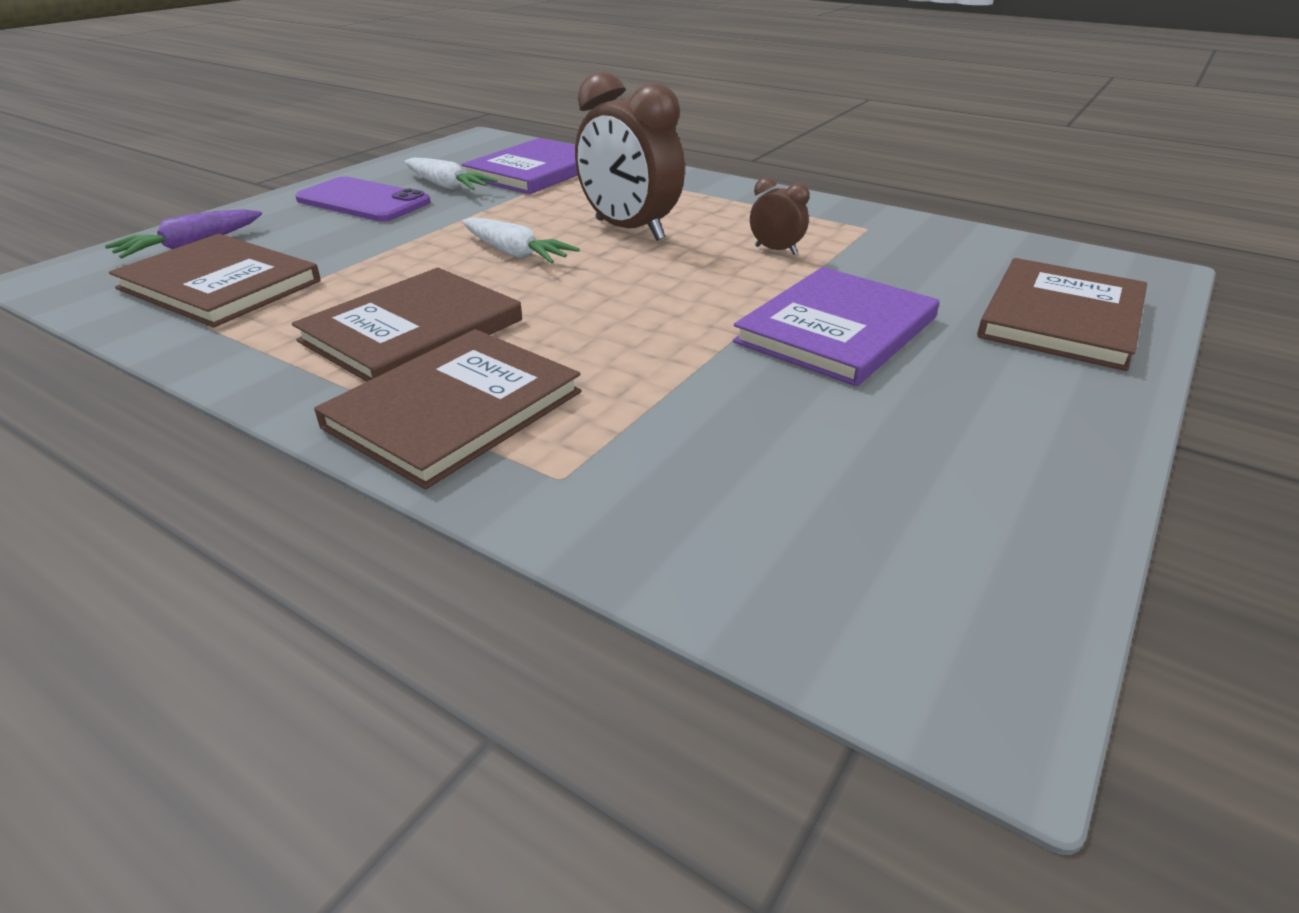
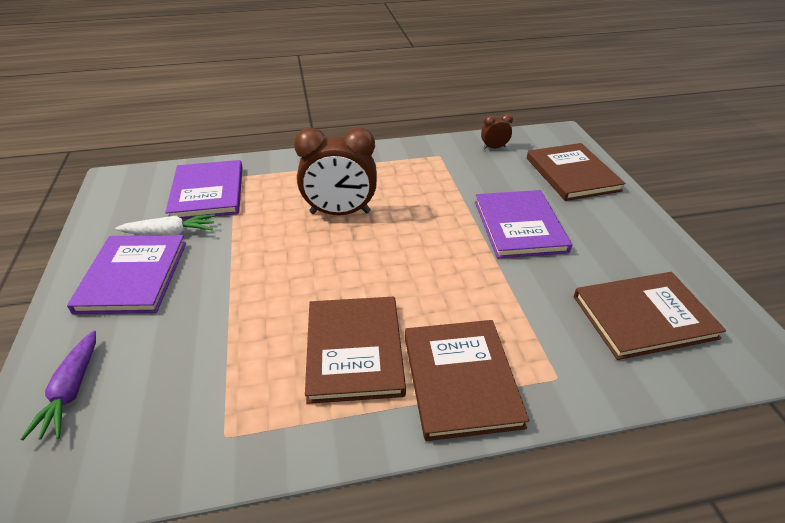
camera: 45 degrees left, 5 degrees up
brown book [109,234,321,327] -> brown book moved to [574,272,726,360]
purple phone [295,176,431,221] -> purple book [67,235,186,314]
white carrot [462,217,580,264] -> none
brown clock [750,177,810,255] -> brown clock moved to [481,113,513,149]

